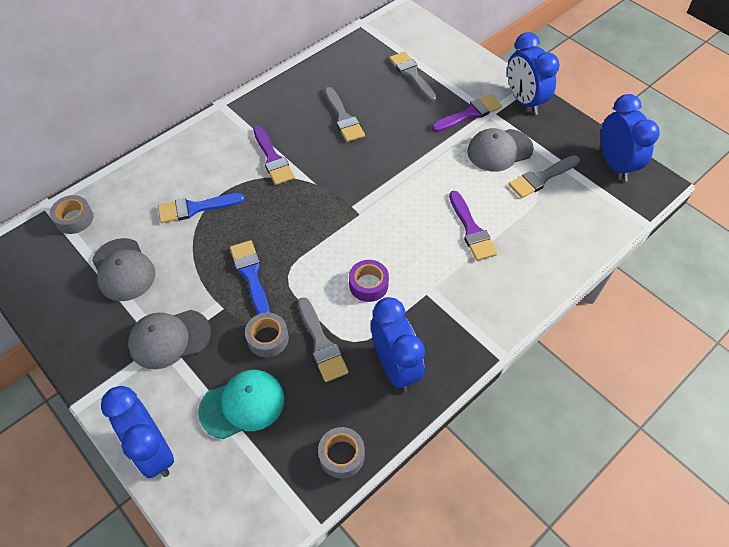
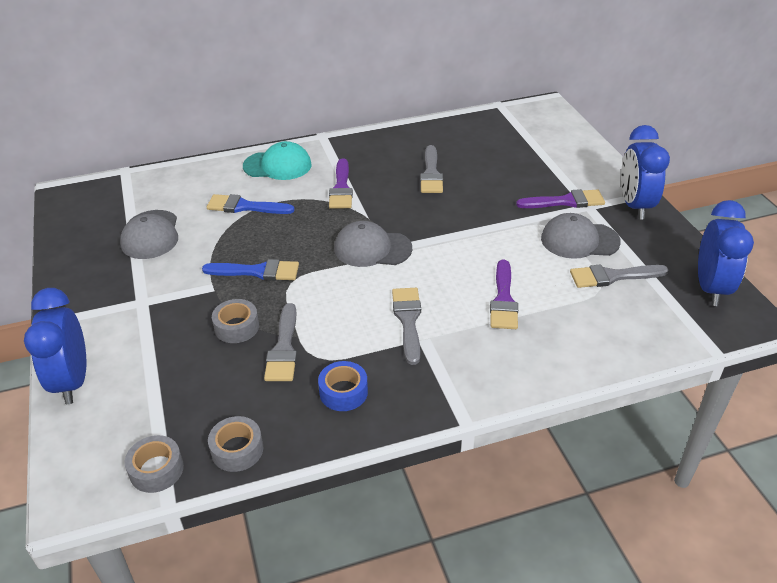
camera: 25 degrees right, 15 degrees down
grey tape [50,195,93,234] -> grey tape moved to [125,435,184,493]
grey cap [128,310,211,369] -> grey cap moved to [334,221,412,267]
turquoise cap [198,370,285,439] -> turquoise cap moved to [243,141,311,180]
blue brush [230,240,270,314] -> blue brush turned 90 degrees clockwise [202,259,299,281]
purple tape [349,260,389,302] -> none
blue clock [371,297,425,391] -> blue tape [318,361,368,411]
grey brush [389,51,437,102] -> grey brush moved to [392,288,421,365]

